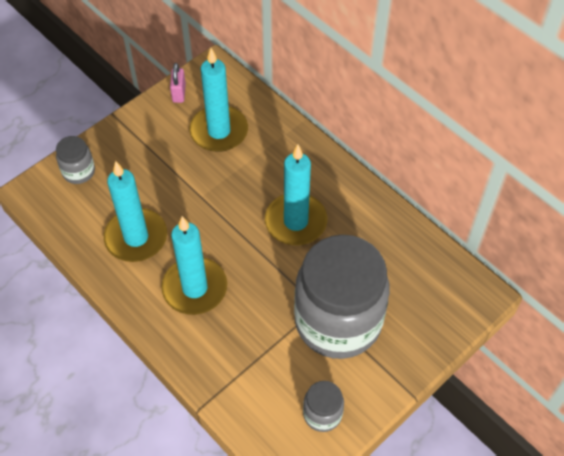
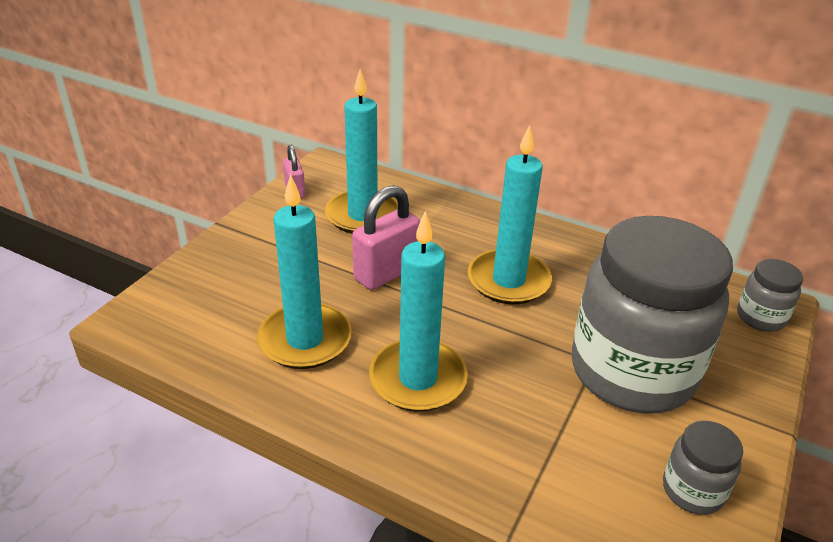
camera: 20 degrees left, 20 degrees down
grey jar [56,136,95,184] -> grey jar moved to [737,259,803,332]
none -> pink padlock [352,185,420,290]

